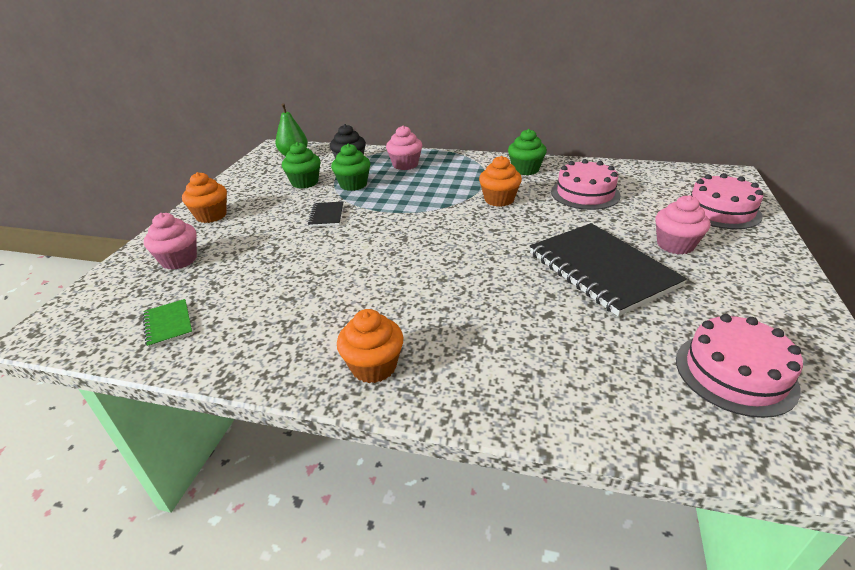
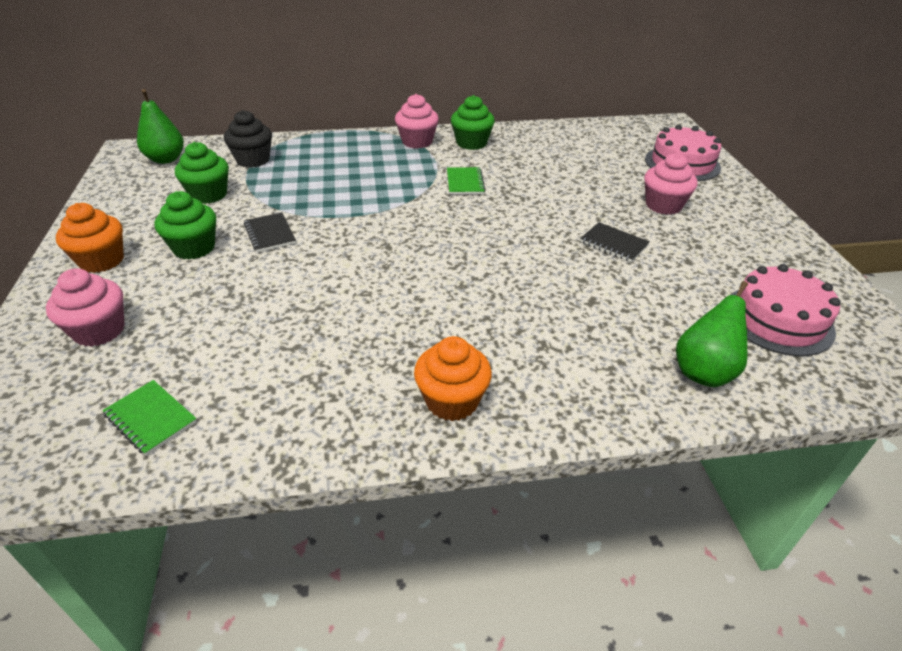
camera: 25 degrees left, 5 degrees up
green cupcake [331,143,371,191] -> green cupcake moved to [154,191,216,259]
pink cupcake [386,126,422,170] -> pink cupcake moved to [395,94,439,148]
orange cupcake [479,156,522,207] -> green notebook [447,167,485,195]
black notebook [530,223,687,316] -> black notebook [580,222,650,262], size x0.43
pink cake [551,159,621,210] -> none
none -> green pear [676,281,748,387]

